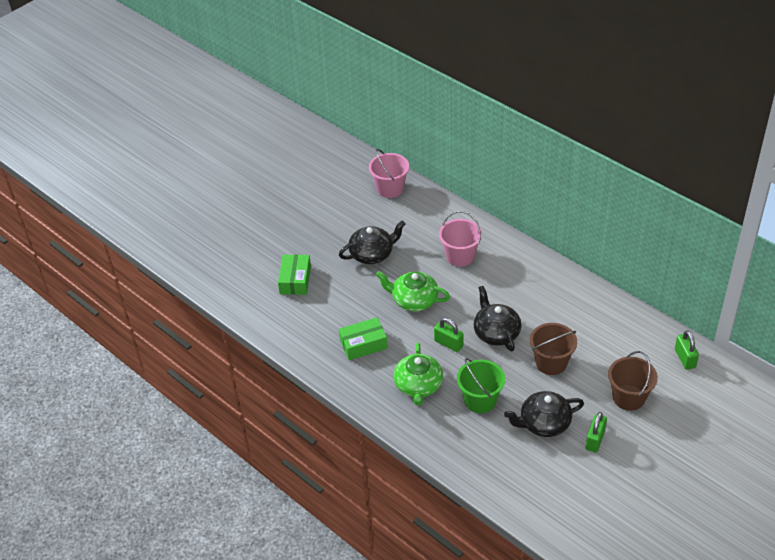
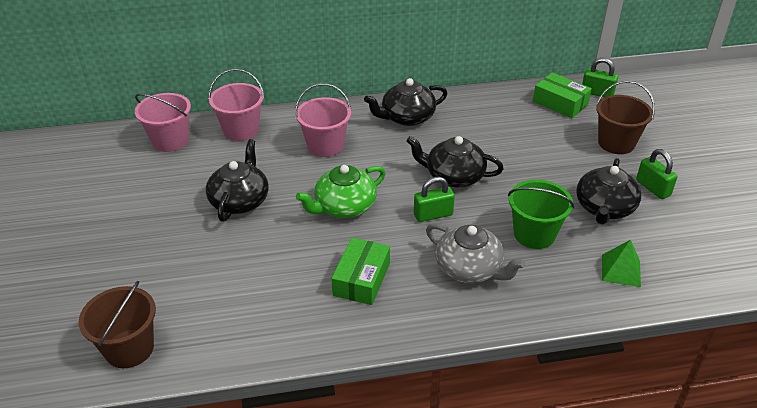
camera: 55 degrees left, 5 degrees down
green box [278,255,311,295] -> green box moved to [533,72,592,118]
green teapot [394,343,443,405] -> grey teapot [426,223,526,283]
brown bucket [530,323,577,375] -> brown bucket moved to [79,281,156,368]
none -> pink bucket [209,69,265,141]
none -> black teapot [364,78,448,126]
none -> green pyramid [602,240,641,287]

